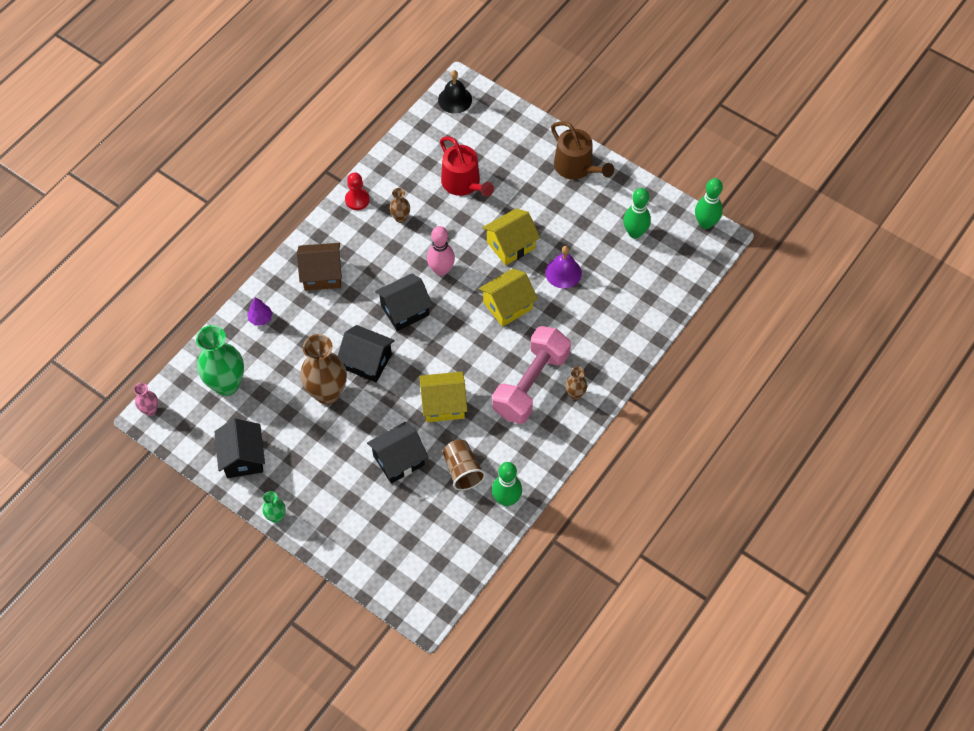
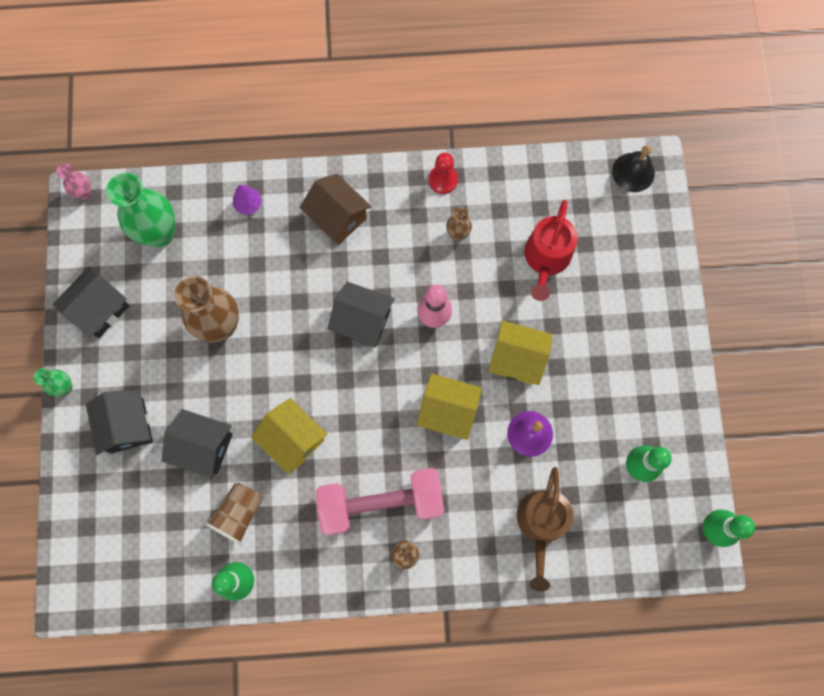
camera: 50 degrees right, 15 degrees up
black house [338,325,395,382] -> black house moved to [86,389,153,455]
brown watering can [551,121,614,180] -> brown watering can moved to [517,467,574,592]

